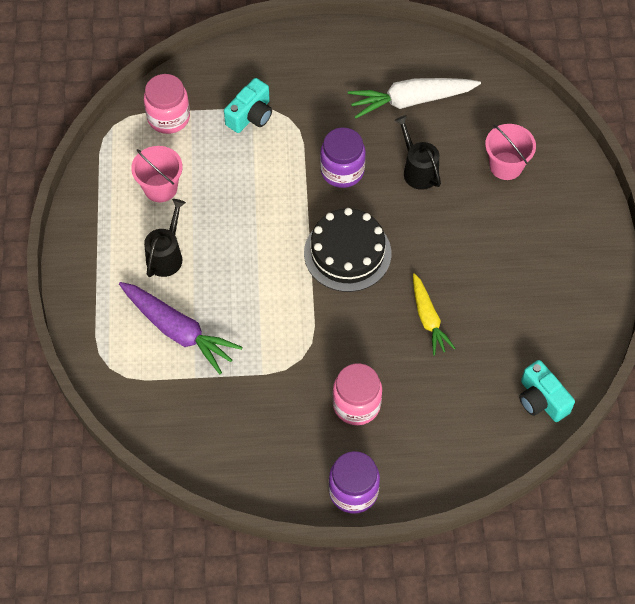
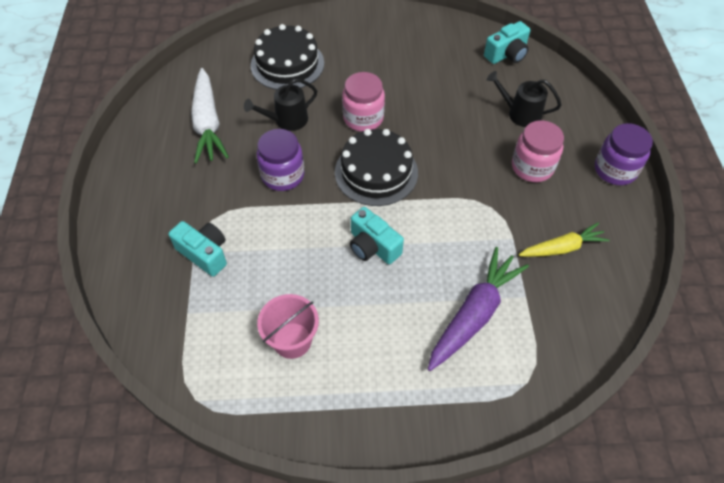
camera: 90 degrees left, 5 degrees down
pink jar [144,74,190,134] -> pink jar moved to [342,72,385,132]
black watering can [144,199,186,277] -> black watering can moved to [487,71,561,127]
yellow carrot [413,273,456,355] -> yellow carrot moved to [519,223,610,257]
pink bucket [485,124,536,180] -> black cake [251,24,324,90]
none -> turquoise camera [350,207,404,264]

